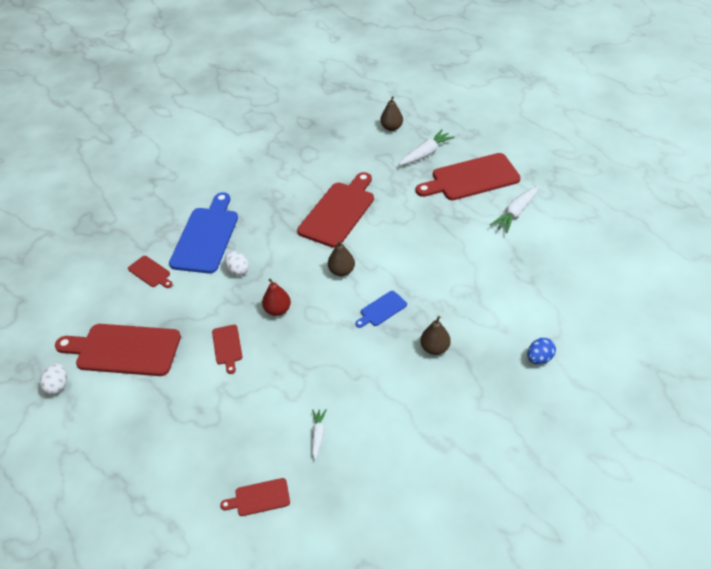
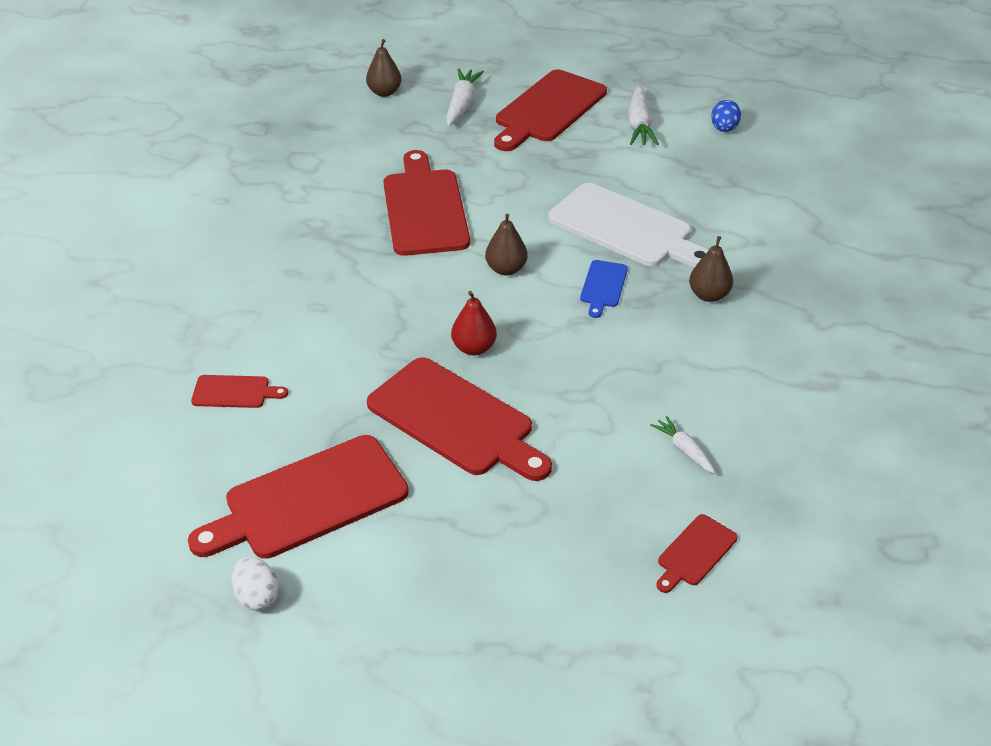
camera: 40 degrees left, 5 degrees down
blue cutting board [169,192,238,273] -> none
red cutting board [212,325,242,374] -> red cutting board [367,357,552,481], size x2.12
white egg [225,251,249,276] -> none
blue egg [527,338,556,364] -> blue egg moved to [711,100,741,132]
none -> white cutting board [548,183,708,268]

